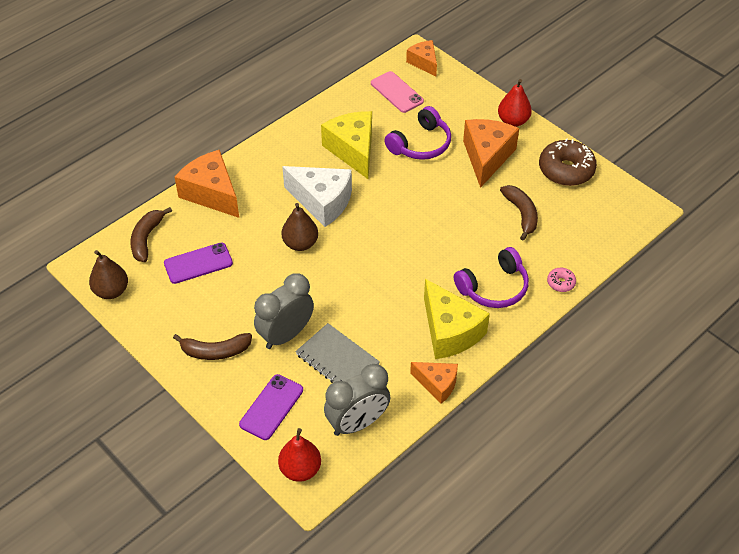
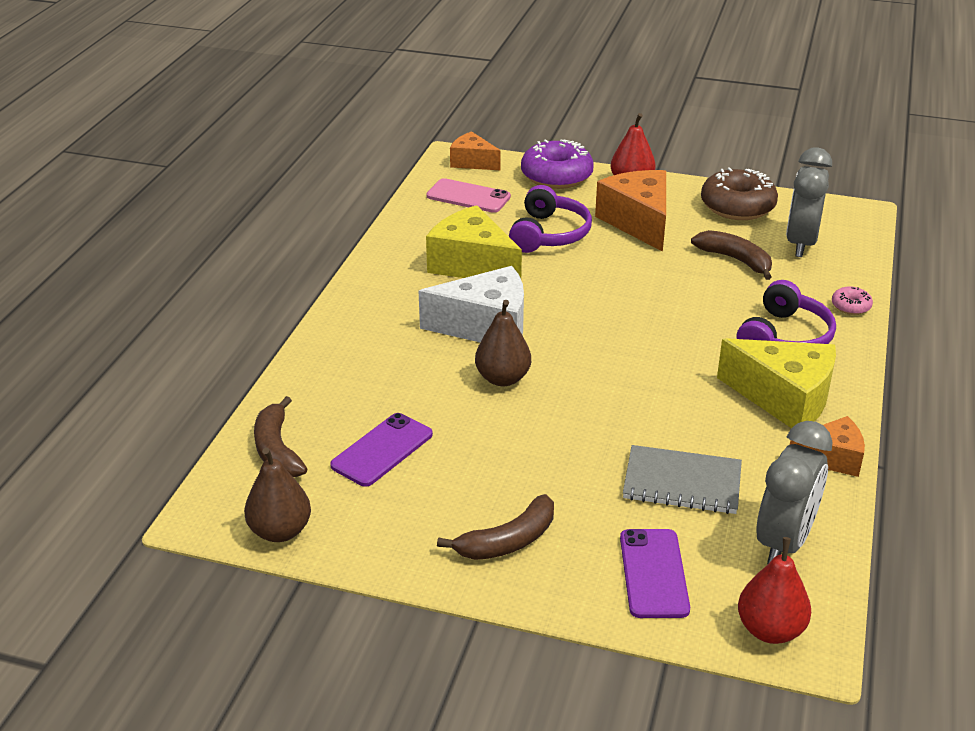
camera: 30 degrees left, 15 degrees down
orange cheese [175,150,239,218] -> none
grey clock [254,273,314,349] -> grey clock moved to [786,147,832,257]
none -> purple donut [521,139,594,189]

